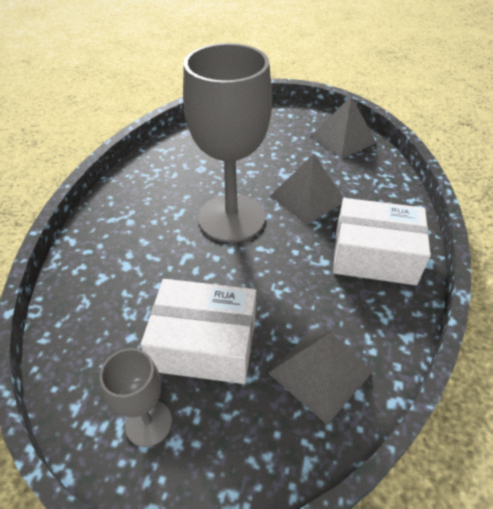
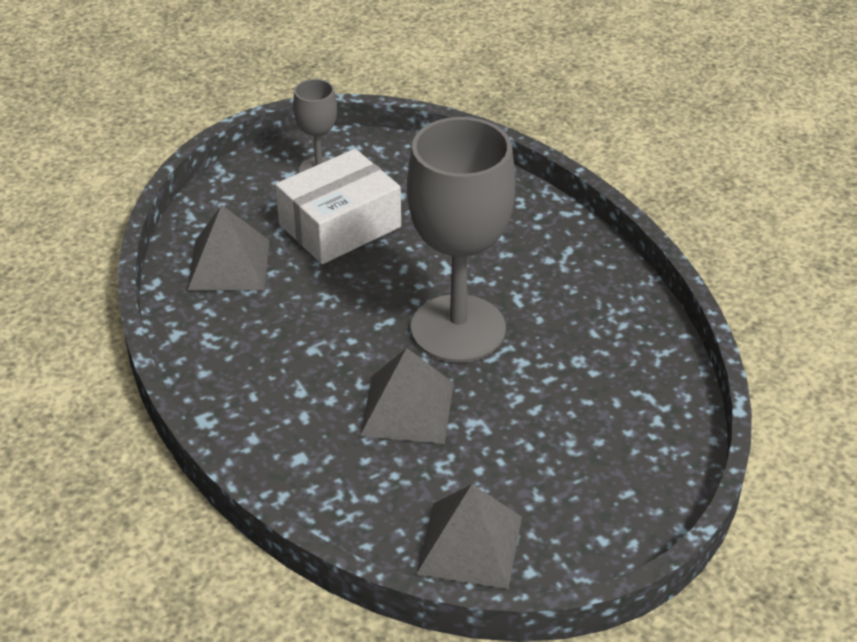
camera: 135 degrees right, 5 degrees down
white box [333,198,431,285] -> none

